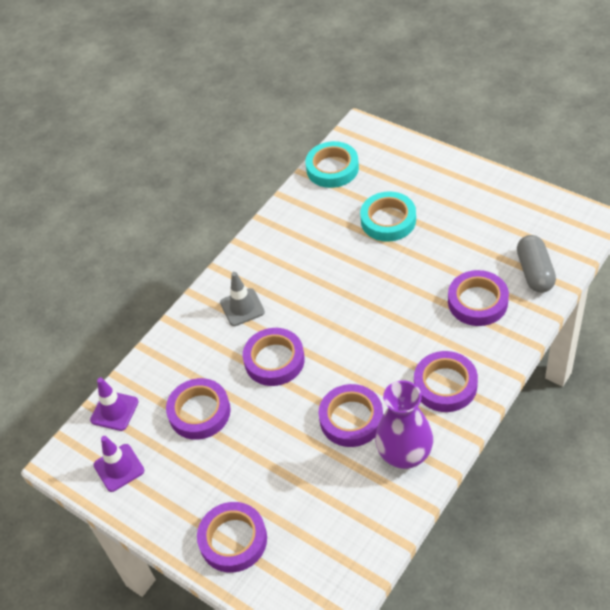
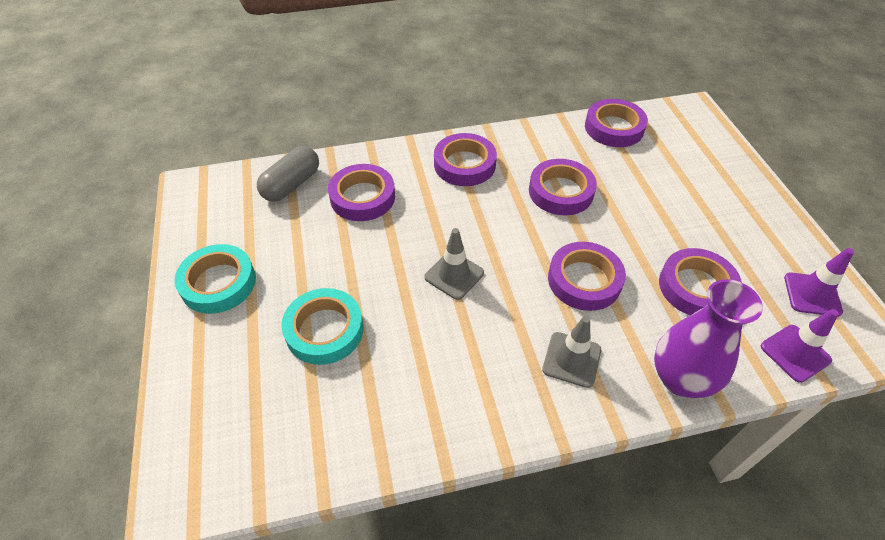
camera: 145 degrees left, 0 degrees up
purple tape [197,502,267,573] -> purple tape moved to [585,99,648,147]
turquoise tape [305,141,359,188] -> turquoise tape moved to [175,244,256,314]
purple vase [375,380,433,469] -> purple vase moved to [654,279,763,398]
none -> grey traffic cone [424,228,484,300]

